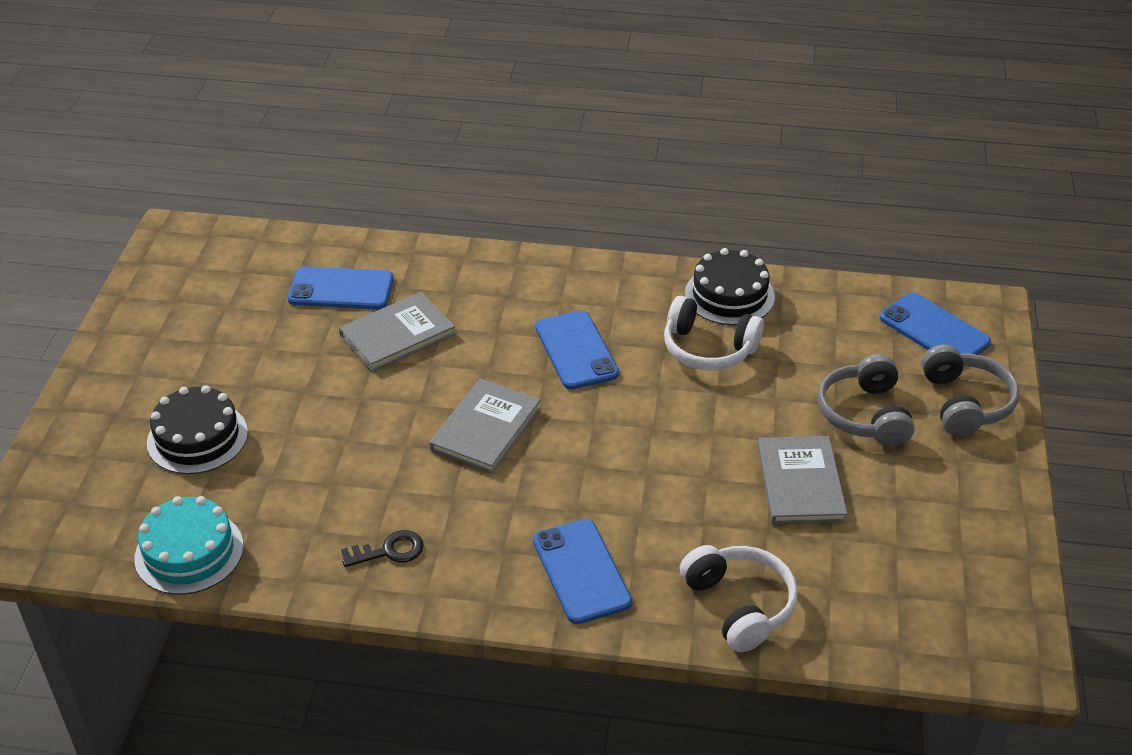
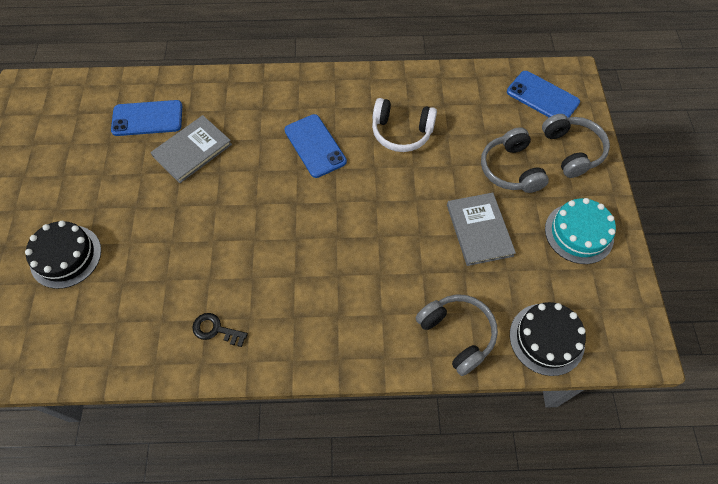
camera: 10 degrees left, 20 degrees up
turquoise cake [134,496,244,595] -> turquoise cake moved to [545,198,616,264]
black key [341,530,424,567] -> black key turned 135 degrees counterclockwise [192,313,248,347]
grey book [430,379,541,474] -> none
blue phone [533,519,632,624] -> none
white headphones [680,545,798,652] -> grey headphones [415,294,498,376]
black cake [685,248,775,325] -> black cake moved to [510,302,586,376]

